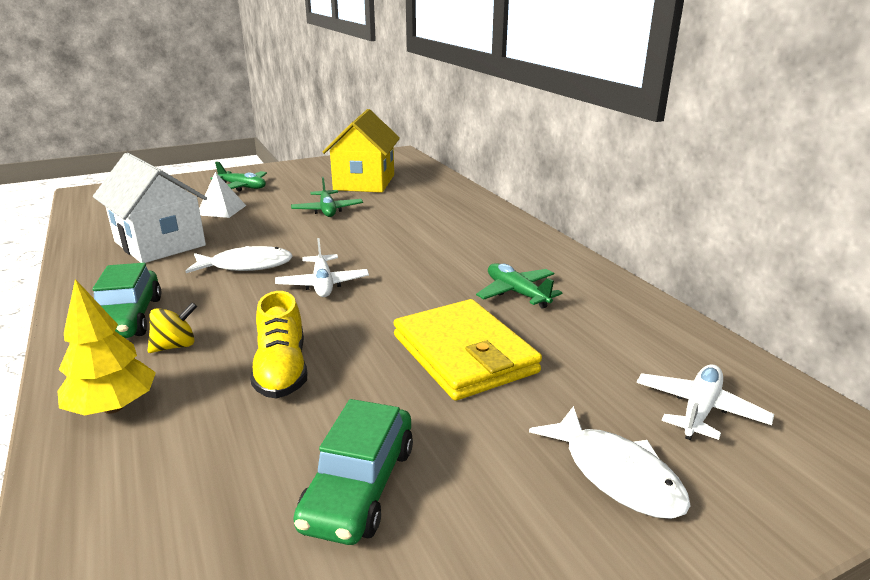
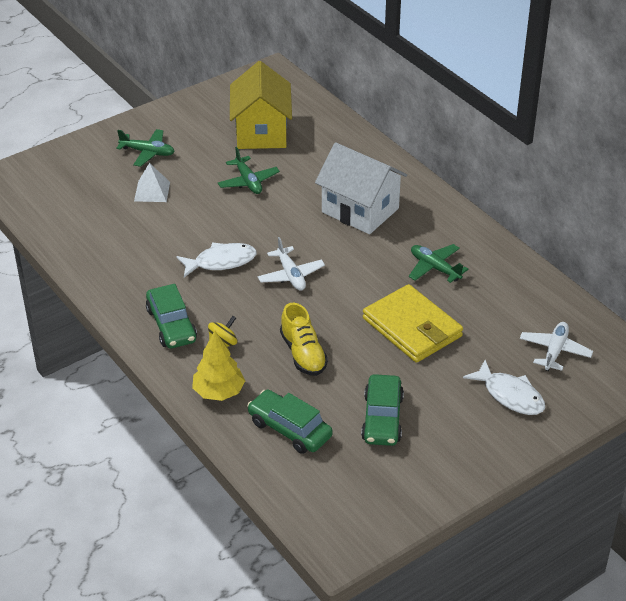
camera: 10 degrees left, 15 degrees up
white house [93,153,207,263] -> white house moved to [315,142,407,234]
none -> green car [247,390,333,454]

